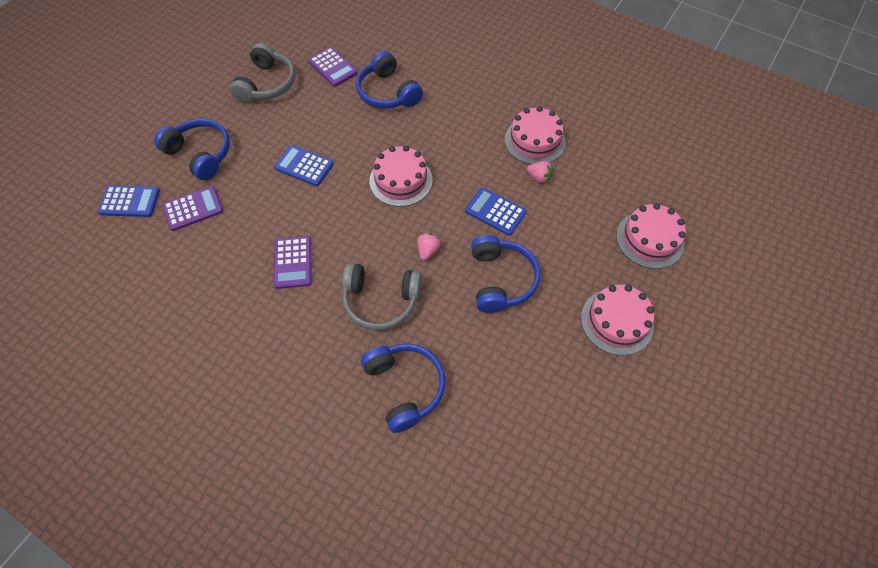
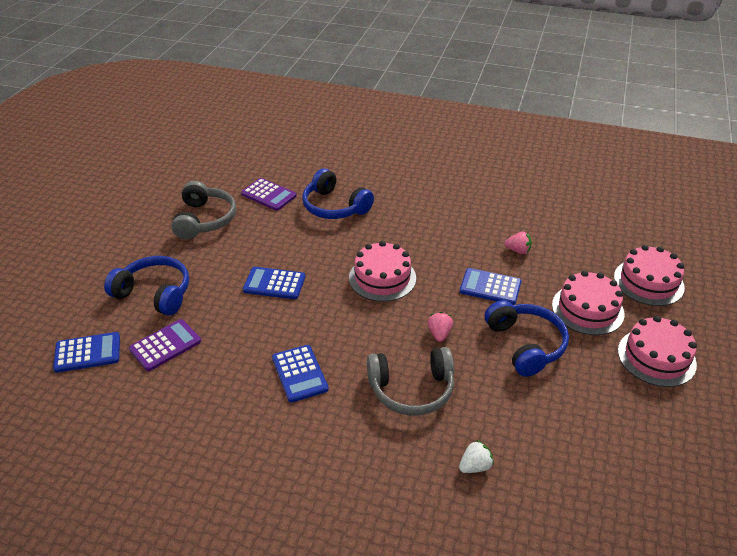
camera: 15 degrees left, 20 degrees down
purple calculator [274,236,312,289] -> blue calculator [272,345,329,403]
blue headphones [361,344,445,433] -> white strawberry [459,440,494,473]
pink cake [505,106,566,164] -> pink cake moved to [552,271,624,335]

